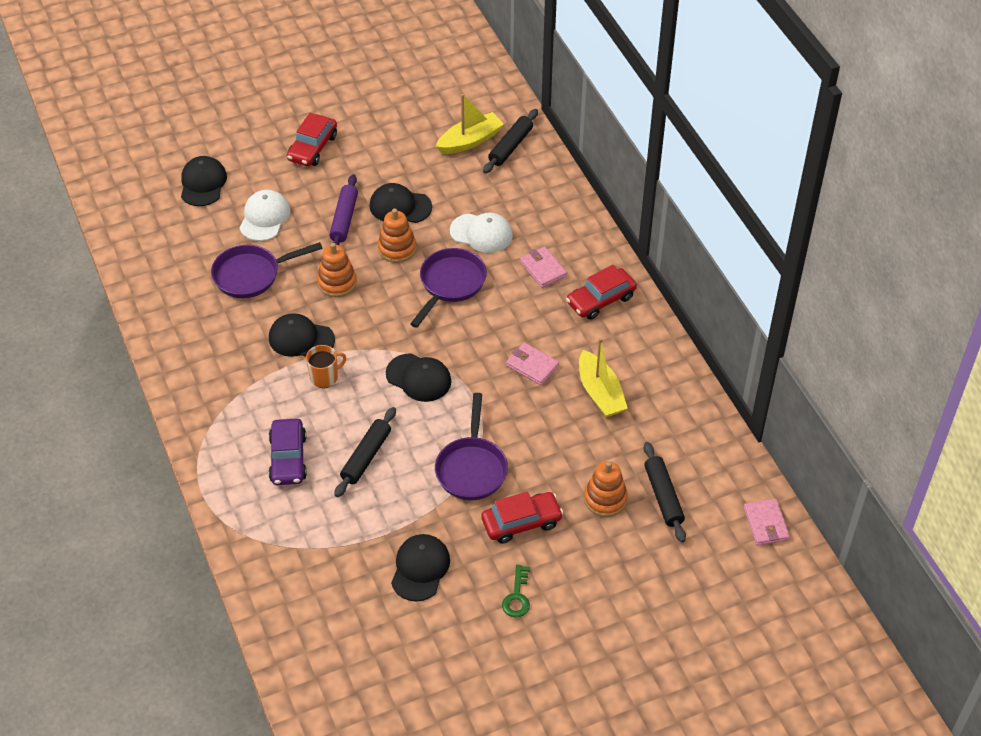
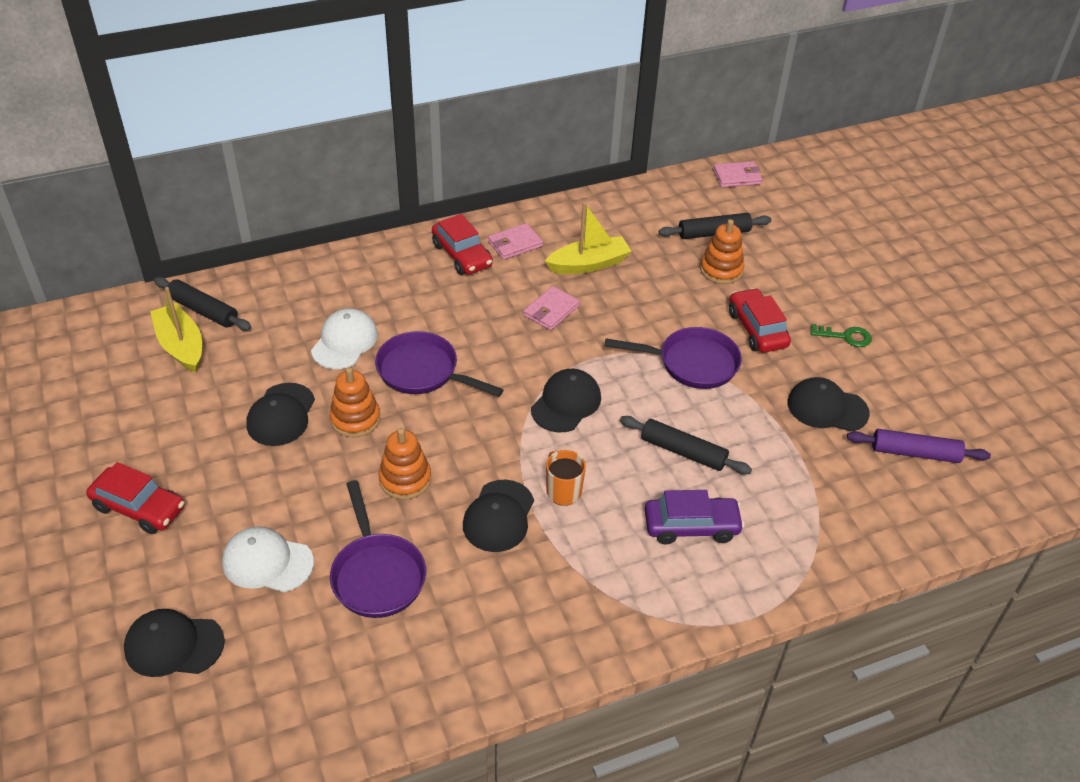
camera: 90 degrees left, 5 degrees down
purple rolling pin [329,174,358,245] -> purple rolling pin moved to [847,429,991,463]
pink wallet [520,247,567,288] -> pink wallet moved to [488,223,543,260]

